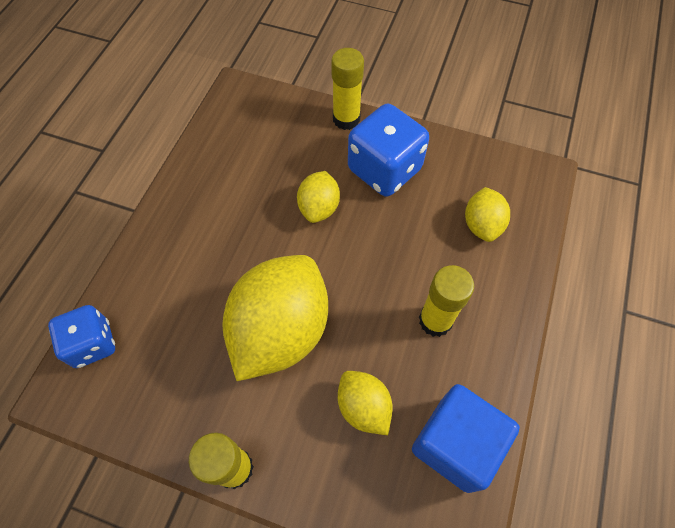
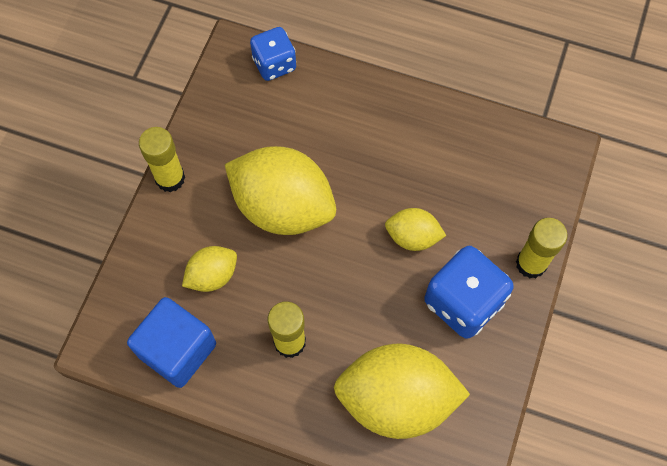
camera: 90 degrees right, 5 degrees up
yellow lemon [465,187,510,242] -> yellow lemon [334,344,470,439], size x2.00

